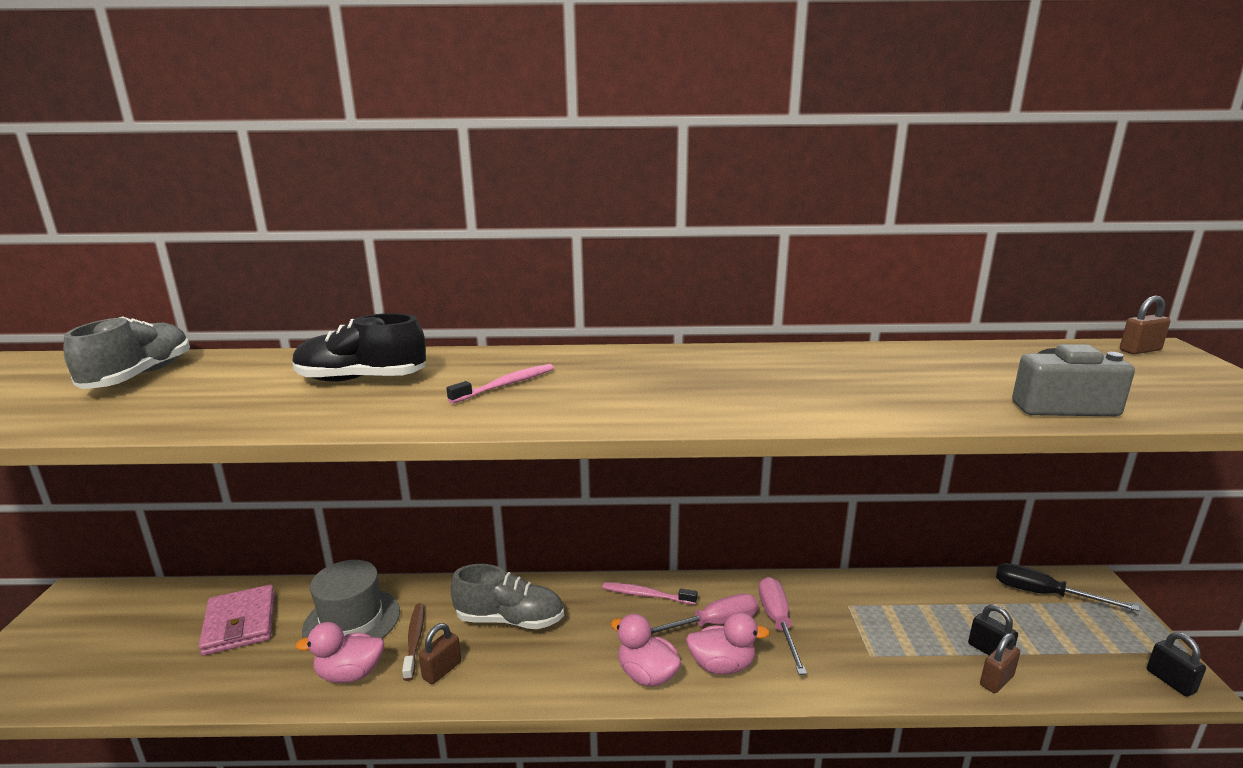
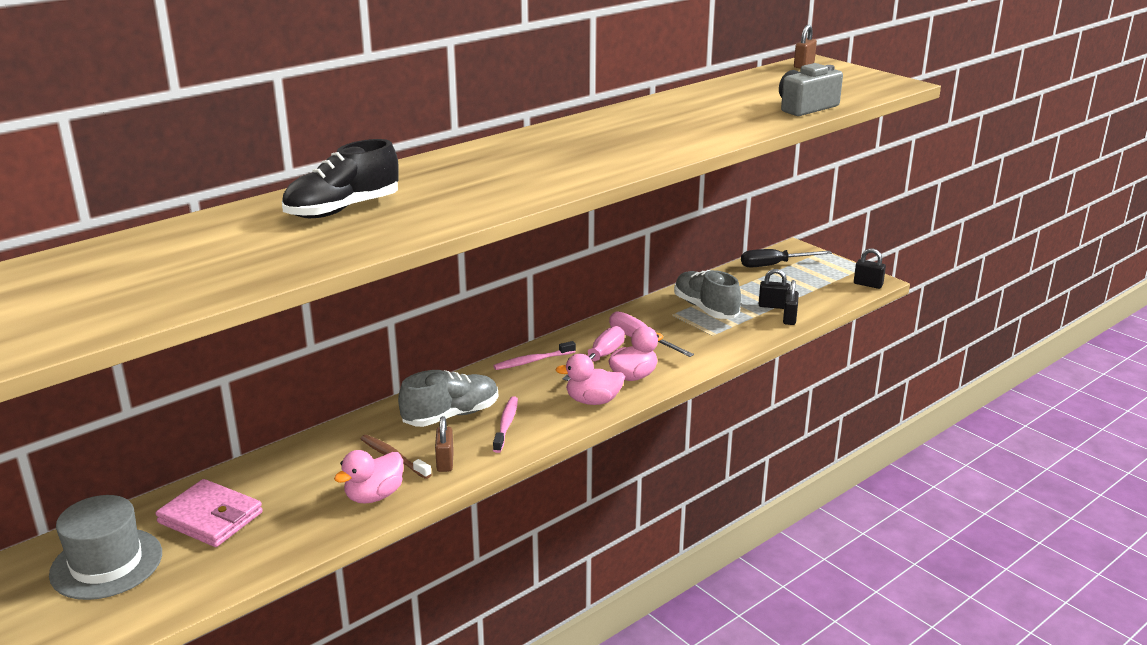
camera: 40 degrees left, 5 degrees up
grey shoe [64,316,190,389] -> grey shoe moved to [674,270,741,319]
grey hat [302,560,400,638] -> grey hat moved to [49,495,162,600]
pink toothbrush [446,364,554,404] -> pink toothbrush moved to [493,396,518,453]
brown padlock [980,633,1020,693] -> black padlock [783,280,799,325]

